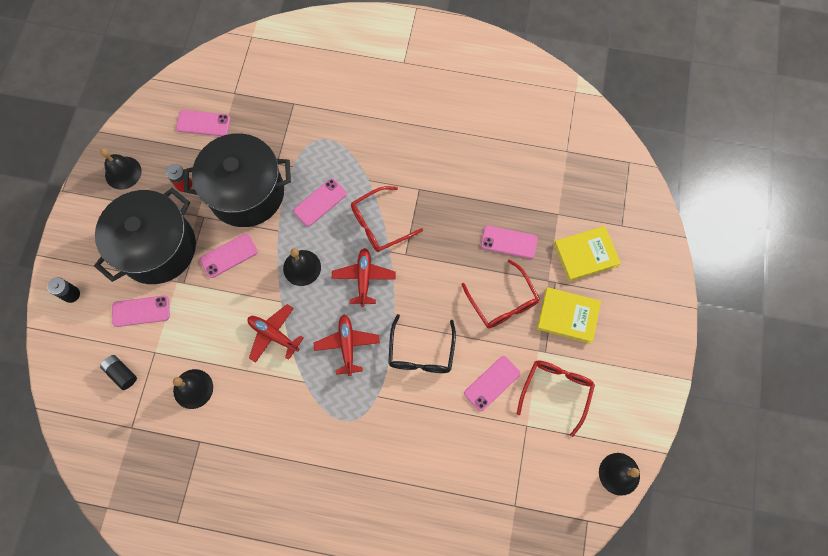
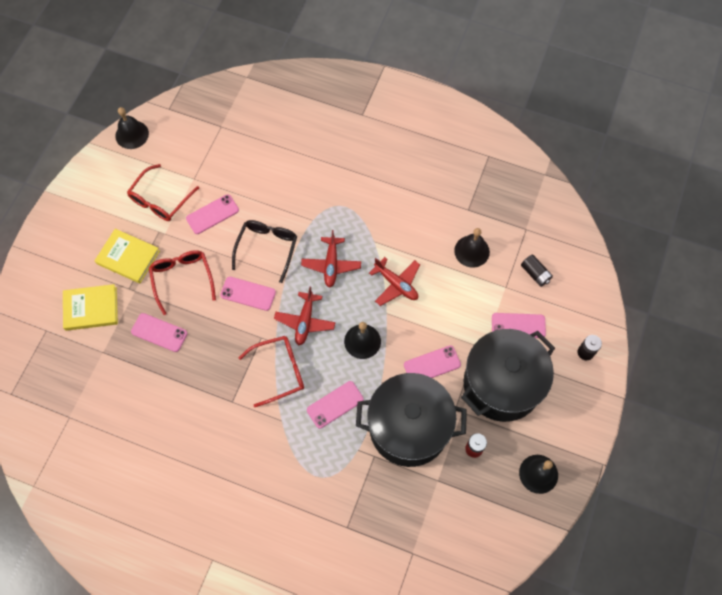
camera: 170 degrees left, 5 degrees down
pink phone [176,110,230,136] -> pink phone moved to [220,277,276,311]

